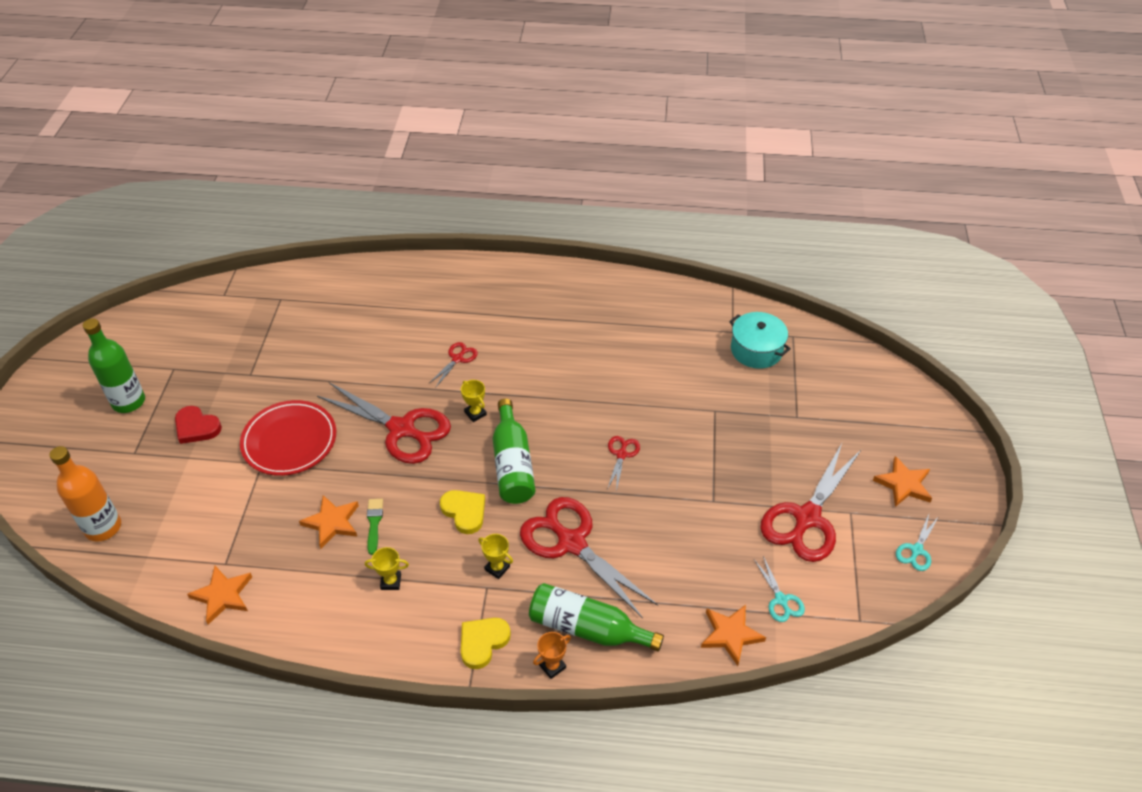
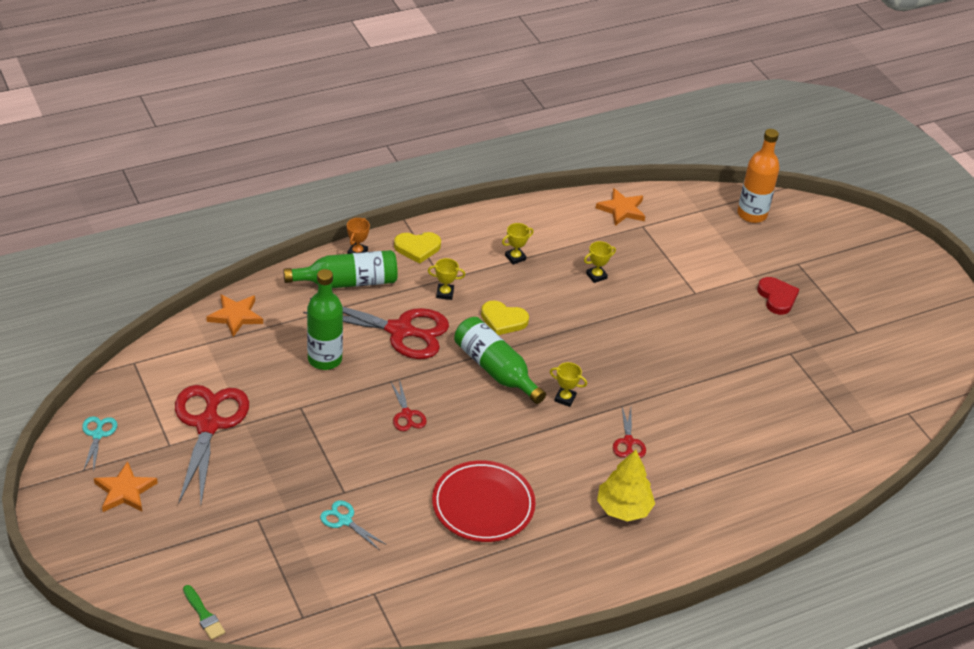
camera: 145 degrees right, 5 degrees down
green bottle [83,318,145,413] -> green bottle moved to [307,269,343,370]
red heart [175,406,222,444] -> red heart turned 75 degrees clockwise [757,277,799,315]
red plate [240,400,336,476] -> red plate moved to [432,460,536,542]
orange star [299,495,359,549] -> yellow trophy [584,241,616,283]
red scissors [317,382,451,464] -> none
green brush [367,499,383,555] -> green brush moved to [183,585,225,640]
yellow heart [461,618,511,669] -> yellow heart turned 75 degrees clockwise [394,232,441,264]
turquoise pot [729,312,791,369] -> none
turquoise scissors [754,556,805,622] -> turquoise scissors moved to [320,500,387,550]
none -> yellow tree [597,450,655,522]

